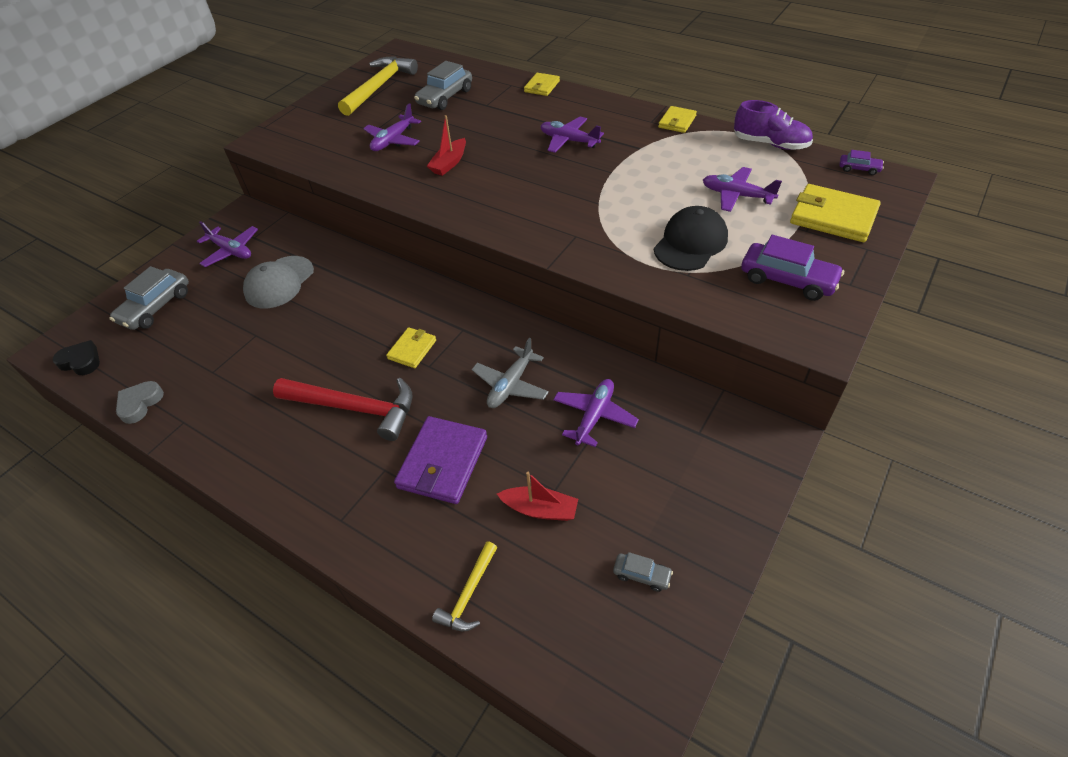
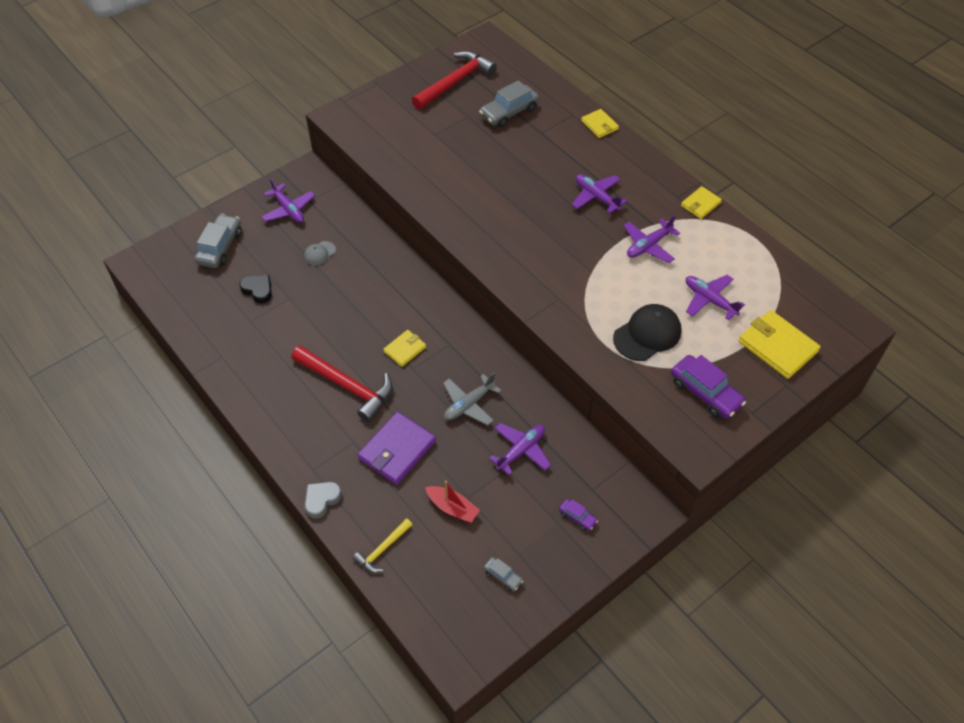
camera: 15 degrees right, 5 degrees up
black heart [52,340,100,375] -> black heart moved to [239,275,272,303]
grey car [109,266,189,330] -> grey car turned 150 degrees clockwise [194,214,242,268]
grey heart [116,381,164,424] -> grey heart moved to [304,482,342,519]
grey cap [243,256,314,308] -> grey cap [304,241,336,266], size x0.52
yellow hammer [338,56,418,116] -> red hammer [412,51,497,110]
purple plane [363,103,421,151] -> purple plane moved to [624,215,680,263]
red boat [427,115,466,176] -> none
yellow wallet [524,73,560,96] -> yellow wallet turned 75 degrees counterclockwise [581,109,619,138]
purple shoe [734,100,813,150] -> none
purple car [839,150,884,175] -> purple car moved to [559,499,598,531]

